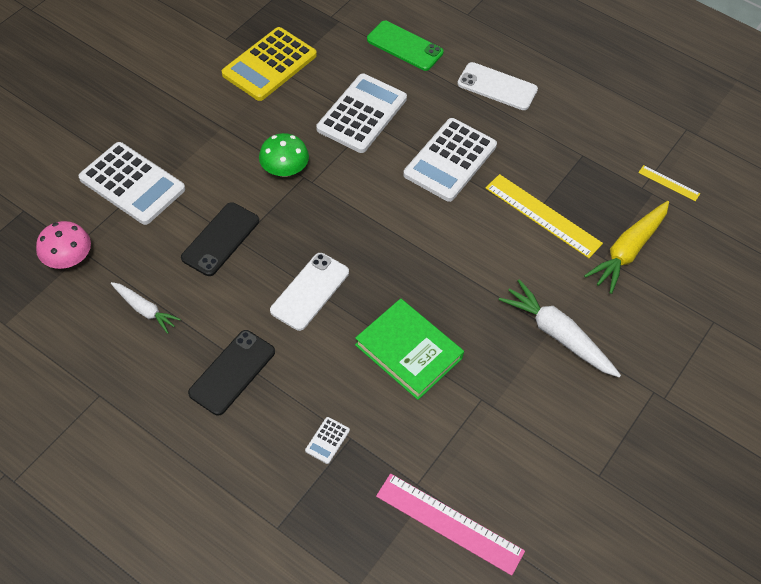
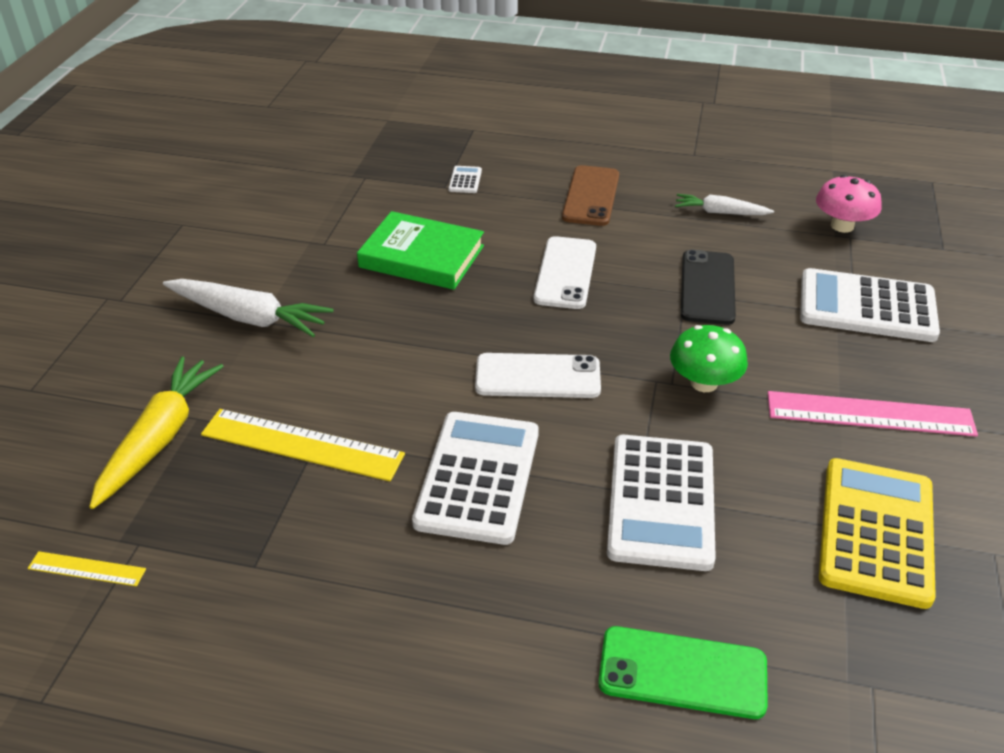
camera: 160 degrees right, 15 degrees down
black phone [188,330,275,416] -> brown phone [562,165,619,226]
pink ruler [376,473,525,576] -> pink ruler moved to [768,391,978,437]
white phone [457,62,538,110] -> white phone moved to [475,353,601,398]

